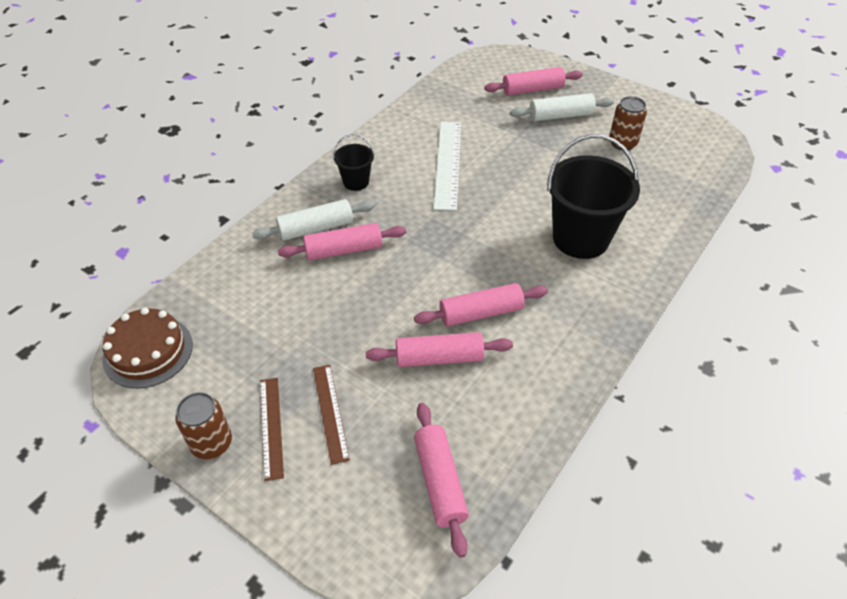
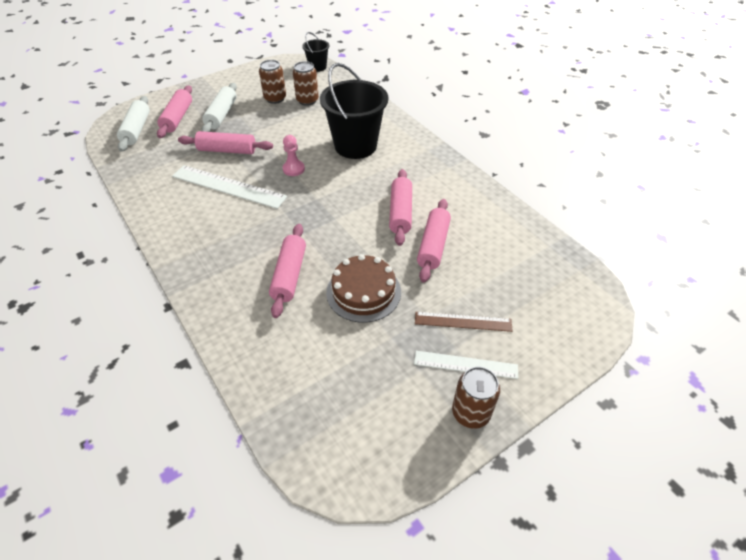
camera: 70 degrees left, 0 degrees up
brown cake [102,307,193,389] -> brown cake moved to [326,254,401,323]
white rolling pin [252,199,375,241] -> white rolling pin moved to [117,96,150,152]
brown ruler [260,378,284,481] -> white ruler [414,351,518,379]
black bucket [333,134,374,191] -> black bucket moved to [302,32,330,72]
pink rolling pin [414,403,469,558] -> pink rolling pin moved to [178,131,273,154]
none -> pink pawn [283,135,305,176]
none -> brown can [293,61,319,106]

